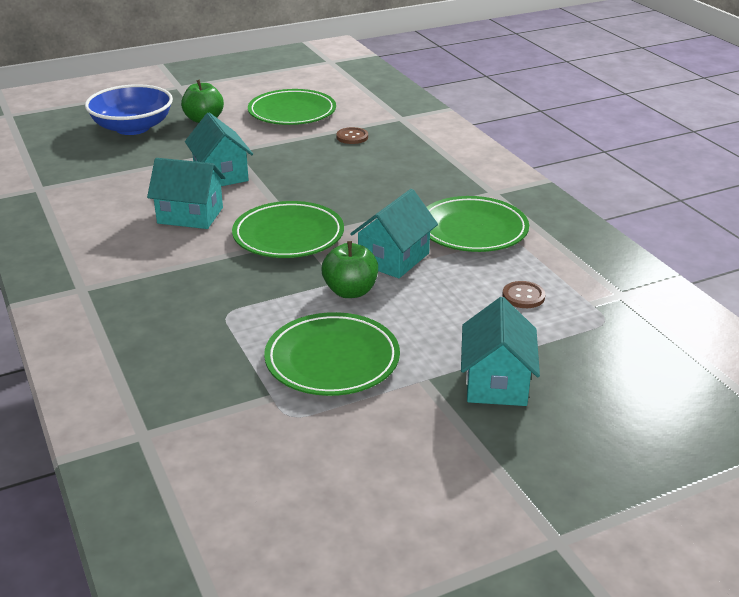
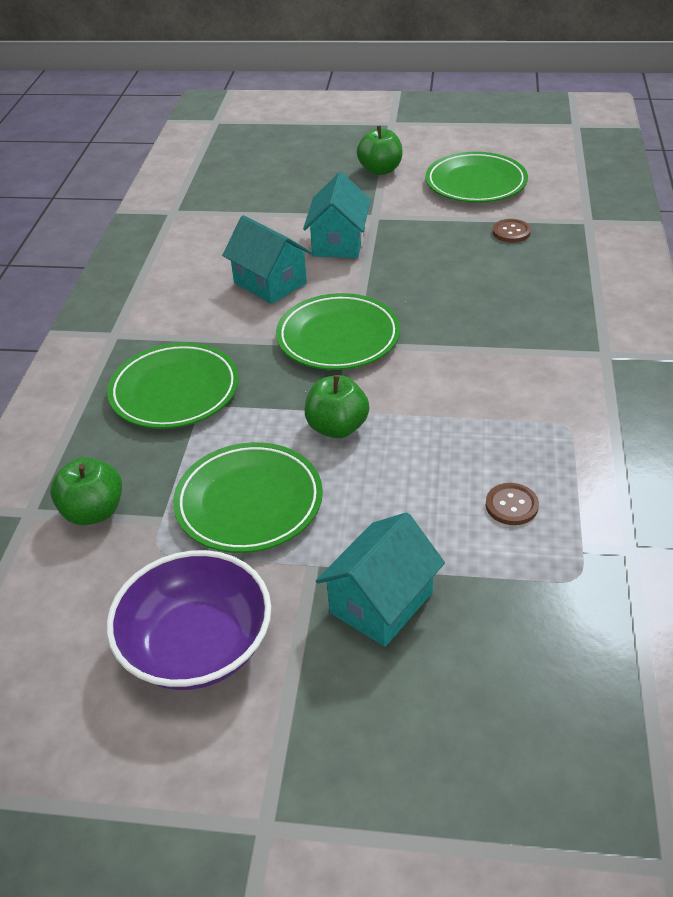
camera: 35 degrees right, 10 degrees up
blue bowl [85,84,173,135] -> none
turquoise house [350,189,438,278] -> none
green plate [427,196,529,252] -> green plate moved to [107,342,239,429]
none -> green apple [50,457,122,525]
none -> purple bowl [107,550,271,690]

